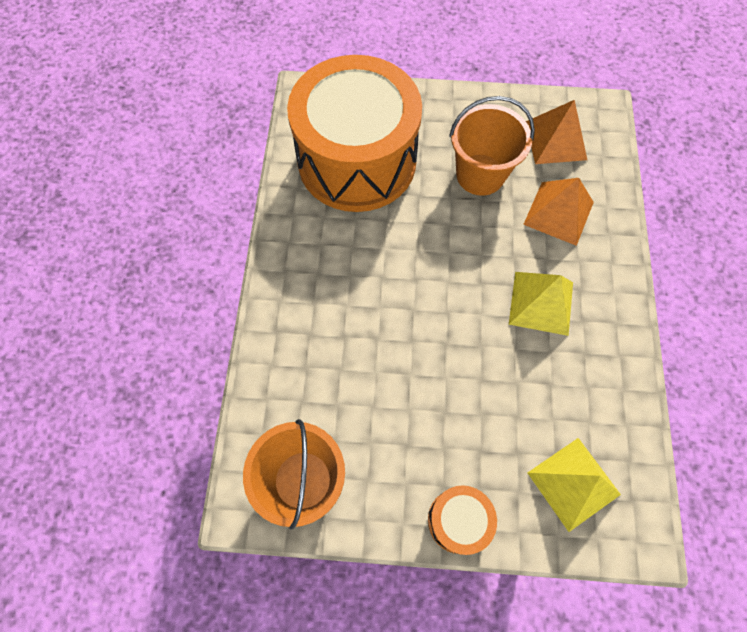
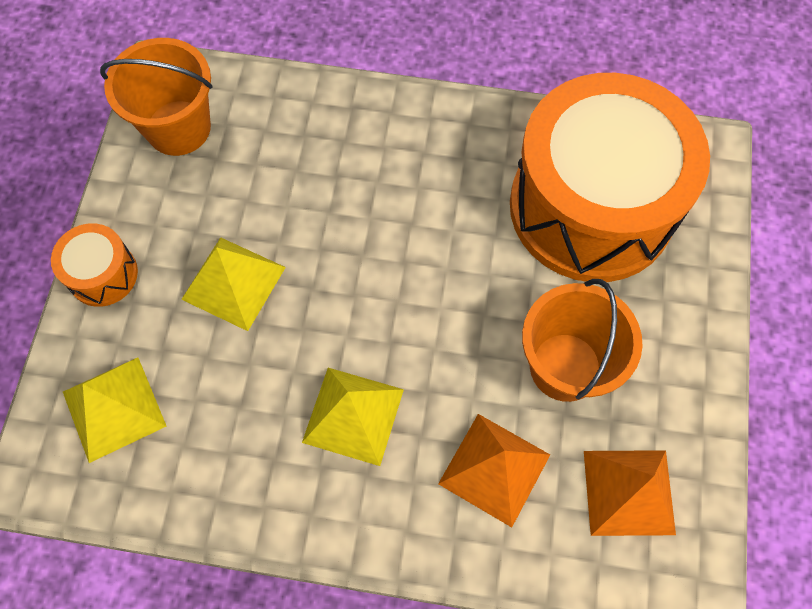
camera: 95 degrees right, 0 degrees up
none -> yellow pyramid [181,237,286,331]

